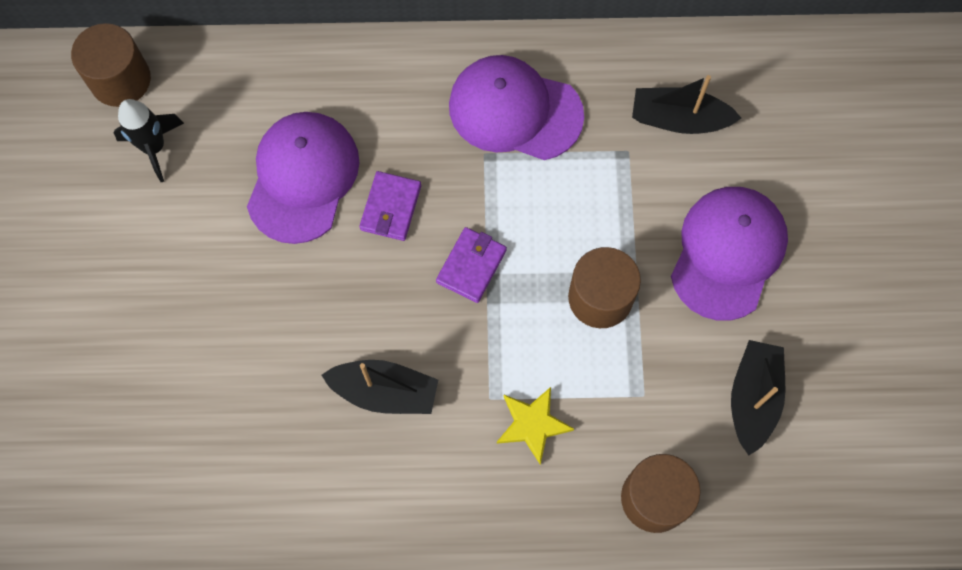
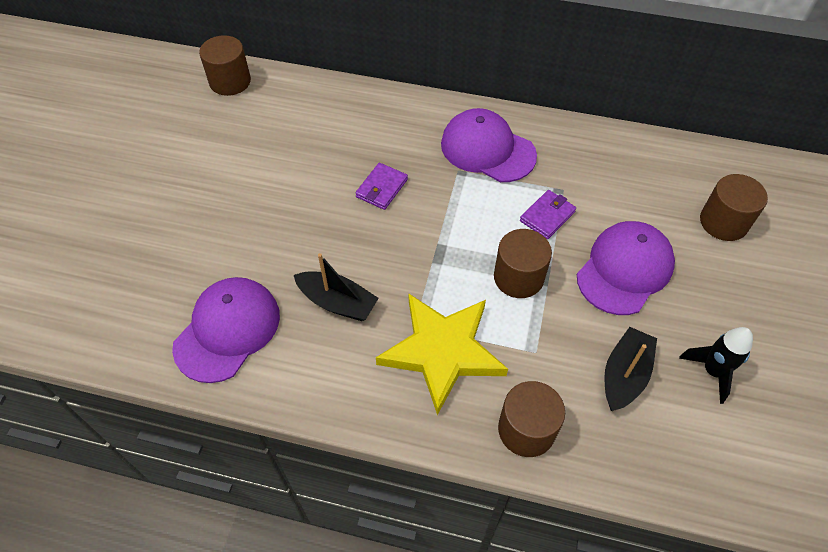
camera: 15 degrees right, 15 degrees down
black rocket [114,99,184,182] -> black rocket moved to [679,327,753,404]
purple cap [247,112,360,244] -> purple cap moved to [172,277,280,383]
purple wallet [436,227,507,303] -> purple wallet moved to [520,190,576,239]
yellow star [497,387,574,465] -> yellow star [376,294,508,415], size x2.05
black boat [632,75,741,134] -> none
none -> brown cylinder [700,174,768,241]

